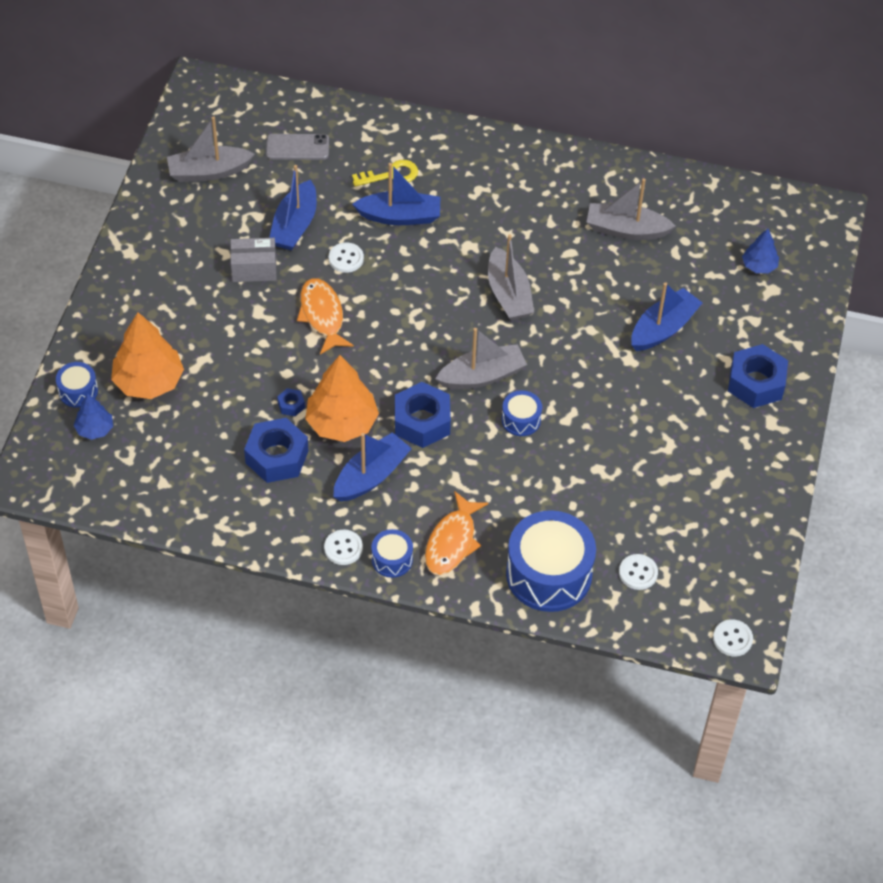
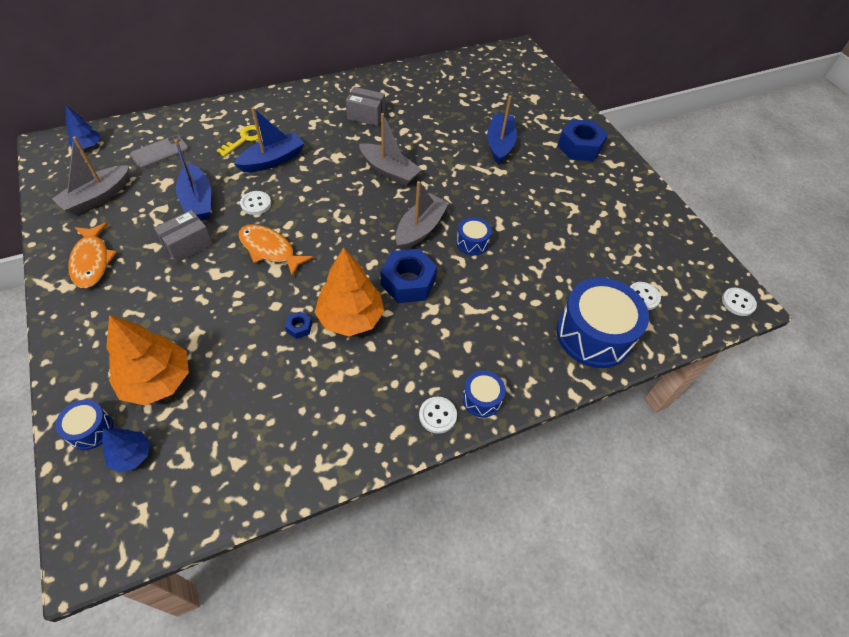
camera: 40 degrees left, 0 degrees up
blue nut [244,418,308,483] -> none
blue boat [333,432,412,502] -> none
orange fish [425,491,488,575] -> orange fish moved to [68,222,117,288]
grey boat [586,178,676,240] -> none
blue tree [742,229,779,273] -> blue tree moved to [66,106,101,149]
none -> grey box [346,87,385,126]

